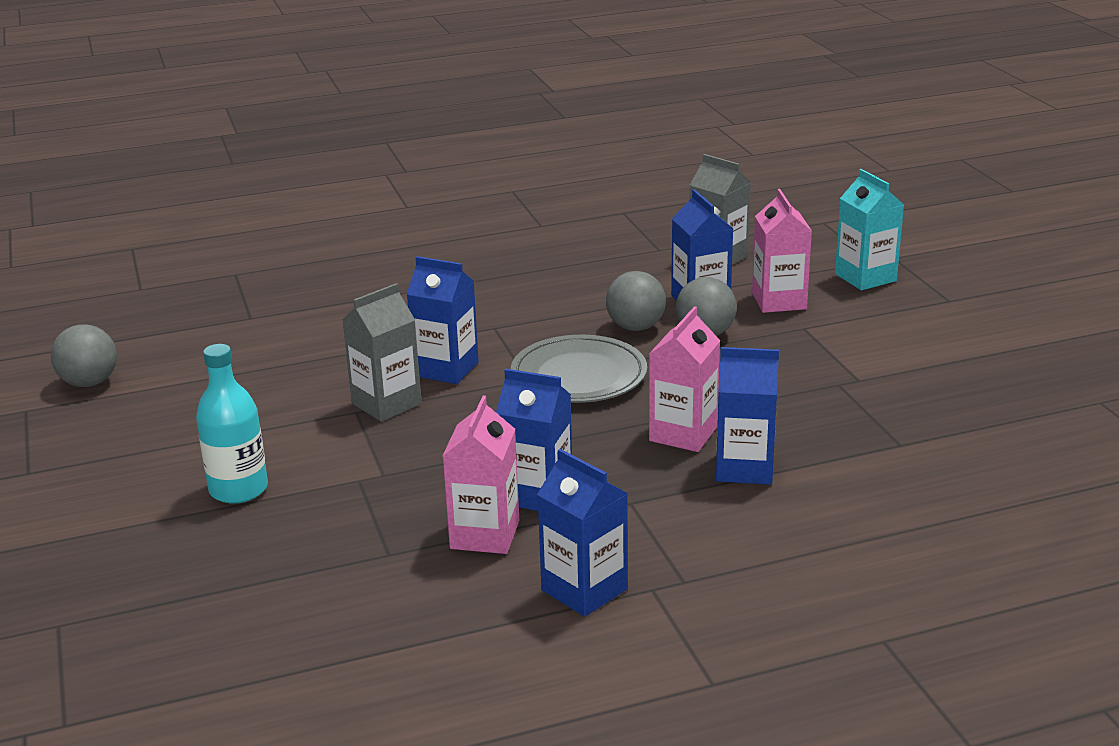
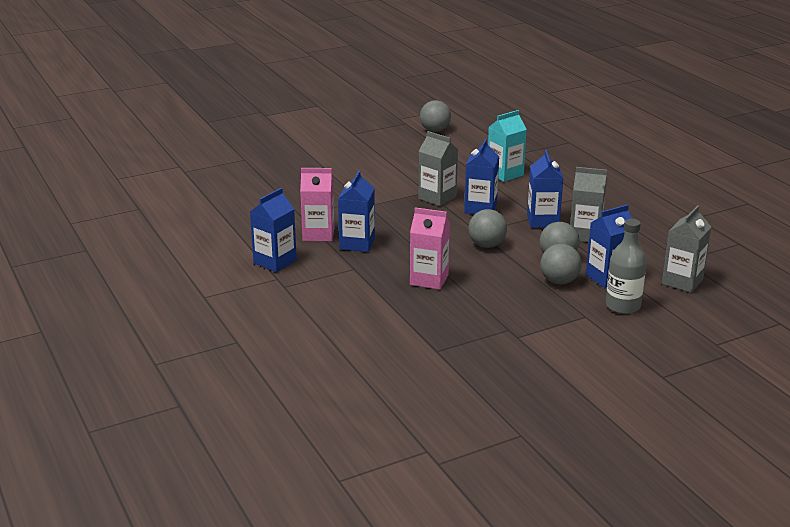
camera: 80 degrees right, 0 degrees up
turquoise bottle [196,344,268,504] -> none
grey plate [511,335,647,403] -> grey ball [468,209,507,248]
blue carton [716,347,779,485] -> blue carton moved to [527,150,563,228]
pink carton [752,189,812,313] -> grey bottle [606,219,646,314]
turquoise carton [835,169,904,290] -> turquoise carton moved to [488,110,527,182]
none -> grey carton [570,167,607,242]

